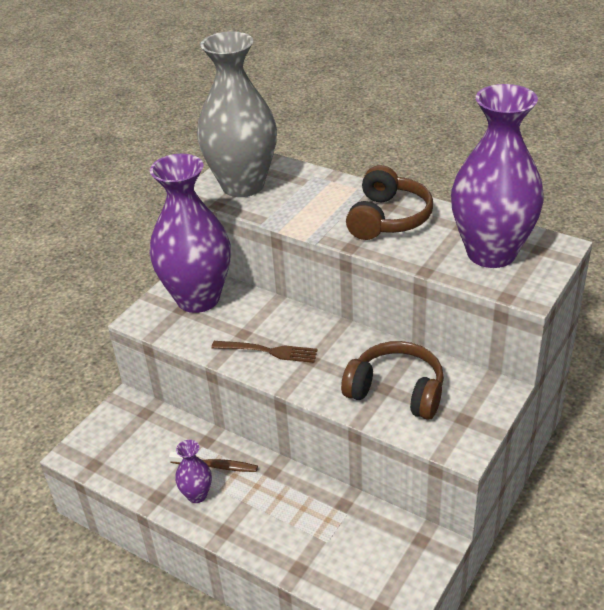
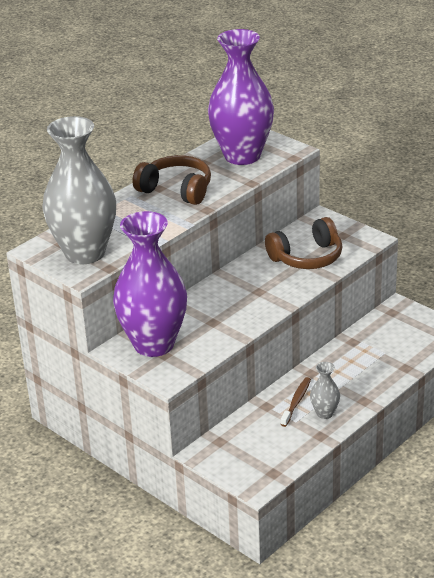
camera: 80 degrees left, 5 degrees down
purple vase [175,440,212,503] -> grey vase [310,362,340,419]
brown fork [211,341,318,363] -> none
brown headphones [341,341,444,420] -> brown headphones turned 150 degrees counterclockwise [265,217,342,269]

